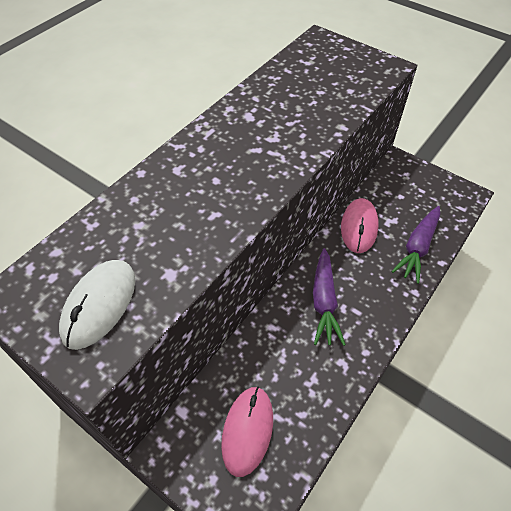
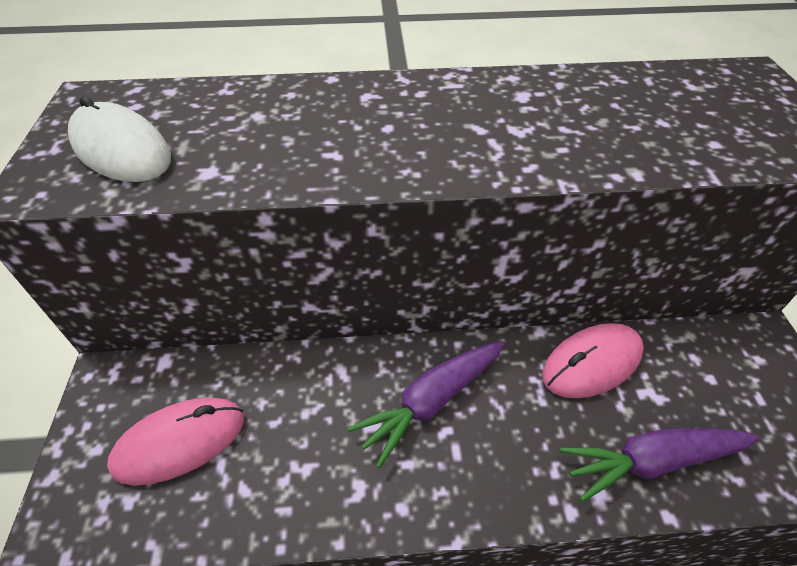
camera: 50 degrees right, 5 degrees down
white mouse [59,260,135,350] -> white mouse turned 60 degrees clockwise [68,96,171,182]

